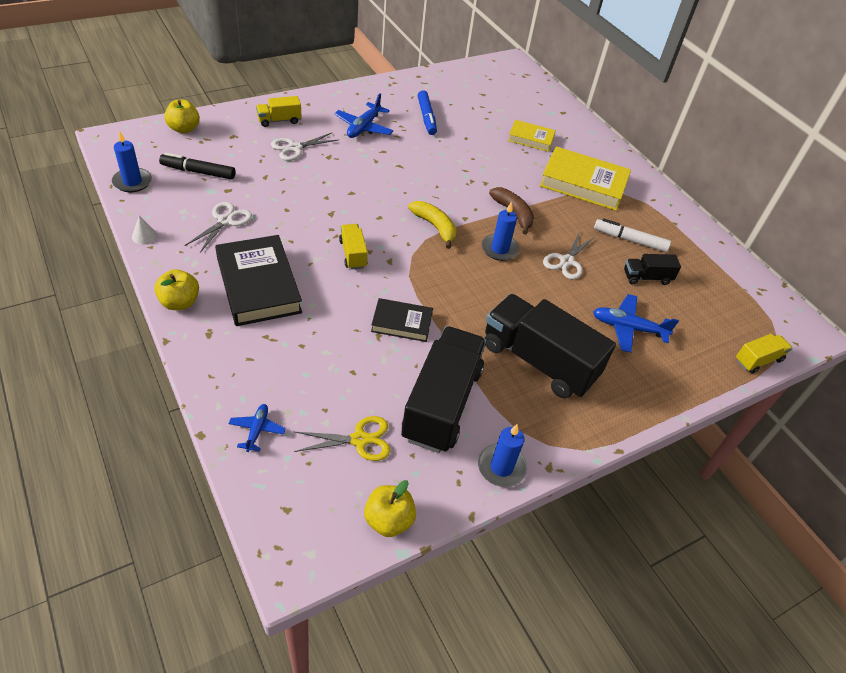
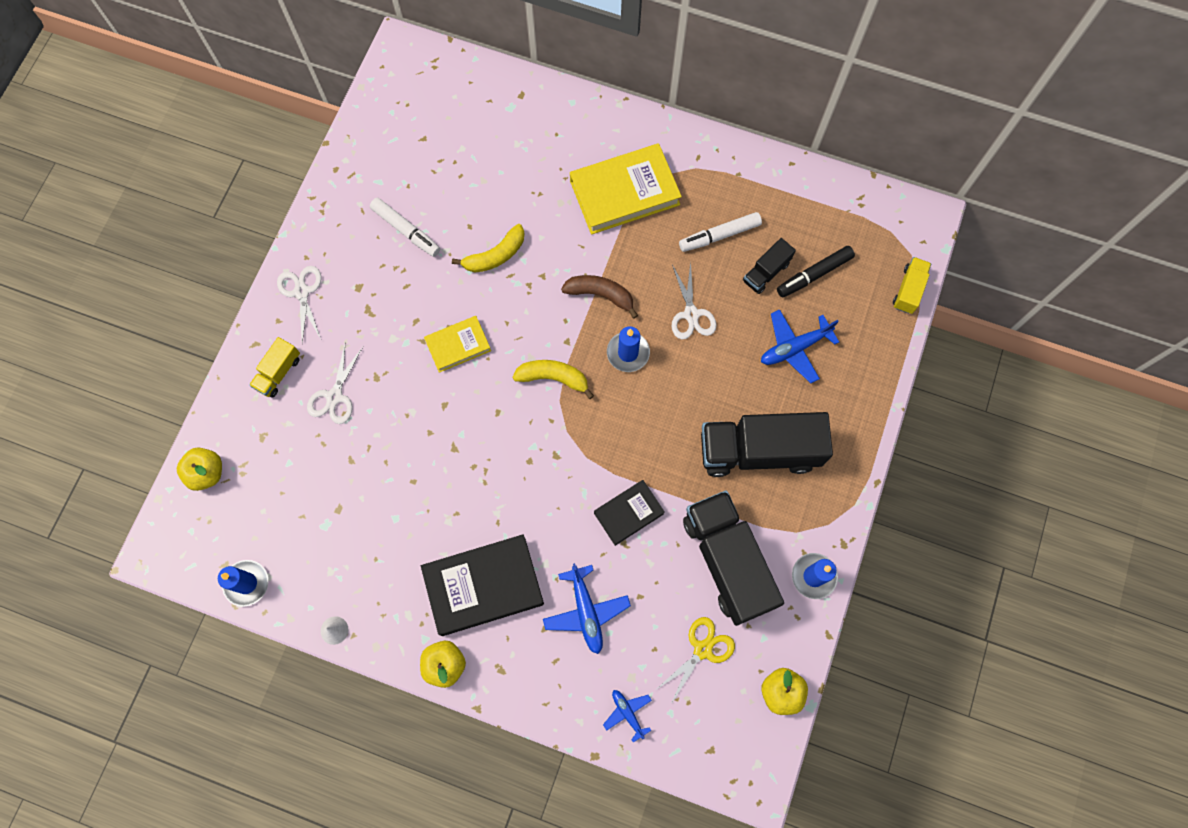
camera: 35 degrees left, 25 degrees up
black marker [159,153,236,179] -> black marker moved to [777,246,855,297]
white scissors [185,202,252,253] -> white scissors moved to [277,266,322,344]
black book [215,235,302,326] -> black book turned 45 degrees counterclockwise [421,534,544,636]
blue plane [334,93,393,138] -> blue plane moved to [543,563,631,654]
yellow truck [339,224,368,270] -> none
blue marker [418,90,437,135] -> white marker [370,198,440,257]
yellow book [508,120,556,152] -> yellow book moved to [424,316,491,373]
none -> yellow banana [452,224,524,273]

